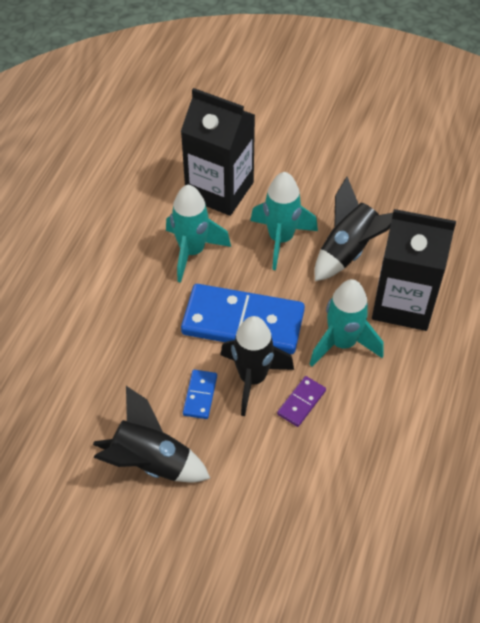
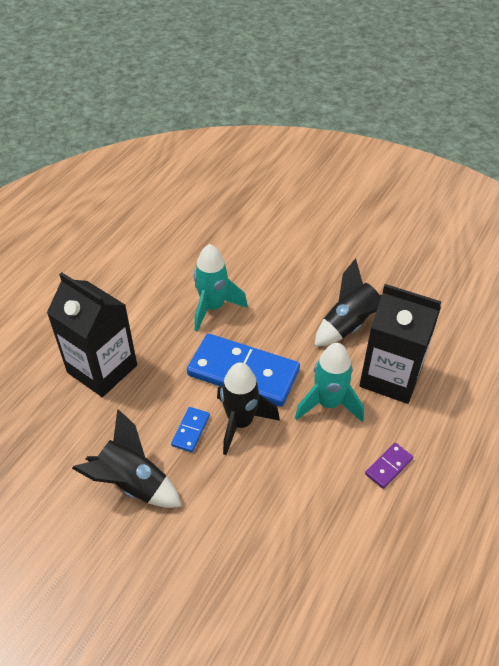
camera: 10 degrees right, 5 degrees down
black carton [181,88,255,216] -> black carton moved to [47,272,137,397]
turquoise rocket [250,172,318,270] -> none
purple domino [277,376,326,427] -> purple domino moved to [365,443,413,489]

